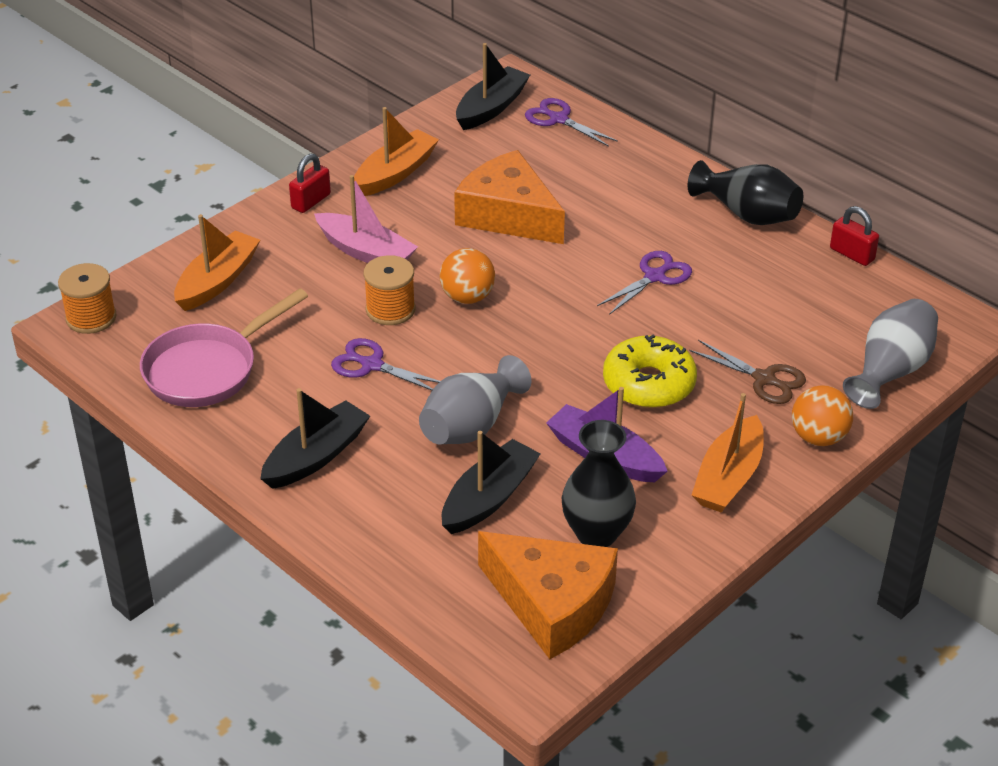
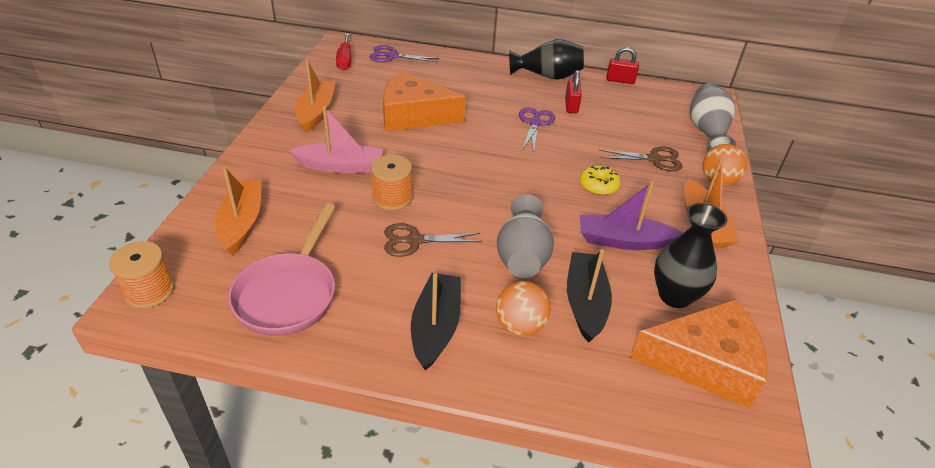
camera: 35 degrees left, 0 degrees up
red padlock [289,154,331,213] -> red padlock moved to [565,70,582,113]
purple scissors [331,338,441,391] -> brown scissors [384,223,482,257]
orange ball [440,248,495,304] -> orange ball moved to [496,281,551,336]
black boat [456,43,530,130] -> red screwdriver [336,33,352,70]
yellow donut [603,335,697,408] -> yellow donut [580,165,620,195], size x0.59

